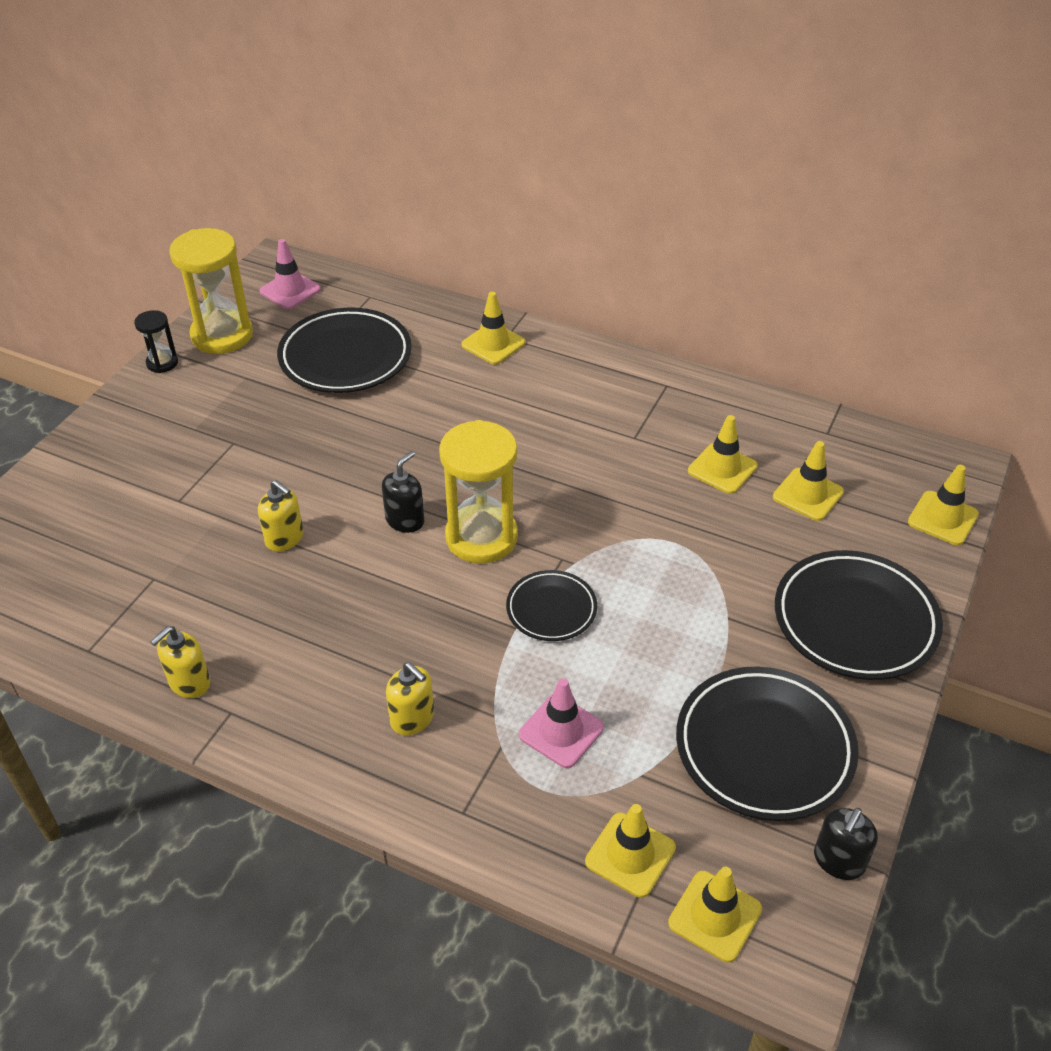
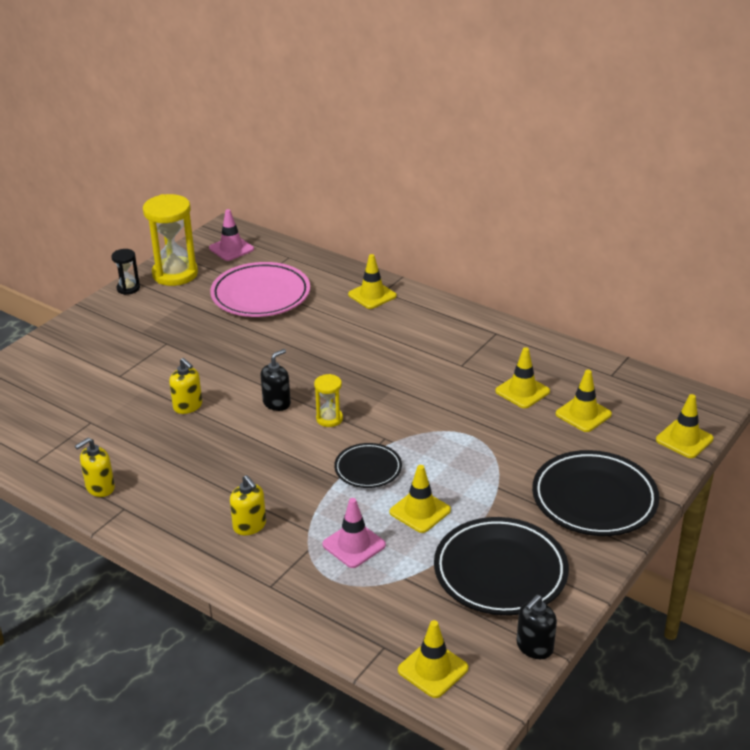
camera: 10 degrees right, 10 degrees down
black plate [277,308,412,393] -> pink plate [210,262,310,317]
yellow hourglass [439,420,518,564] -> yellow hourglass [314,374,343,427], size x0.50
yellow traffic cone [585,804,676,898] -> yellow traffic cone moved to [390,465,451,533]

